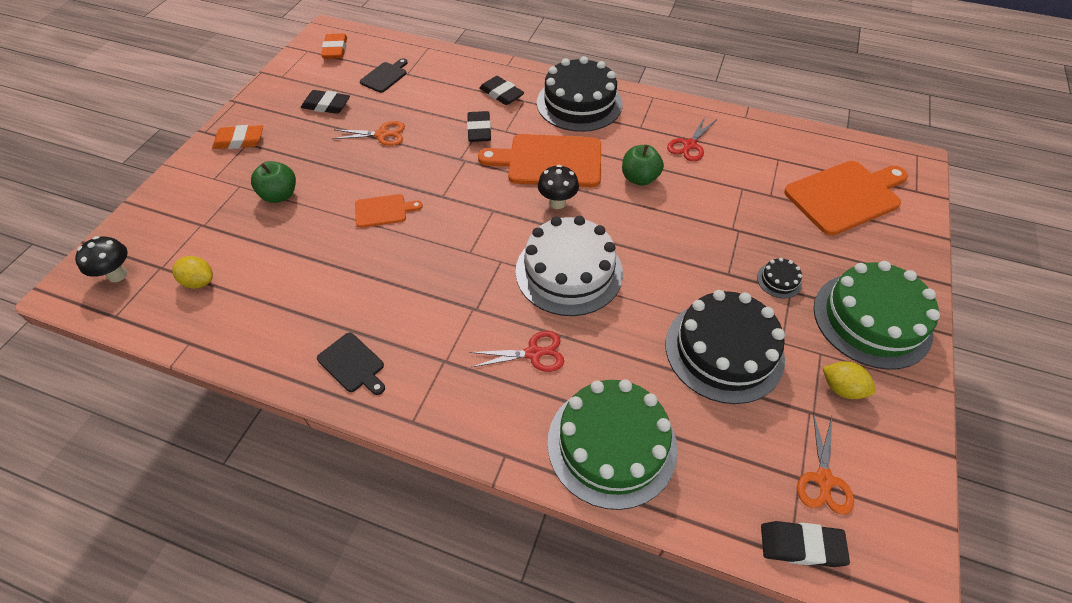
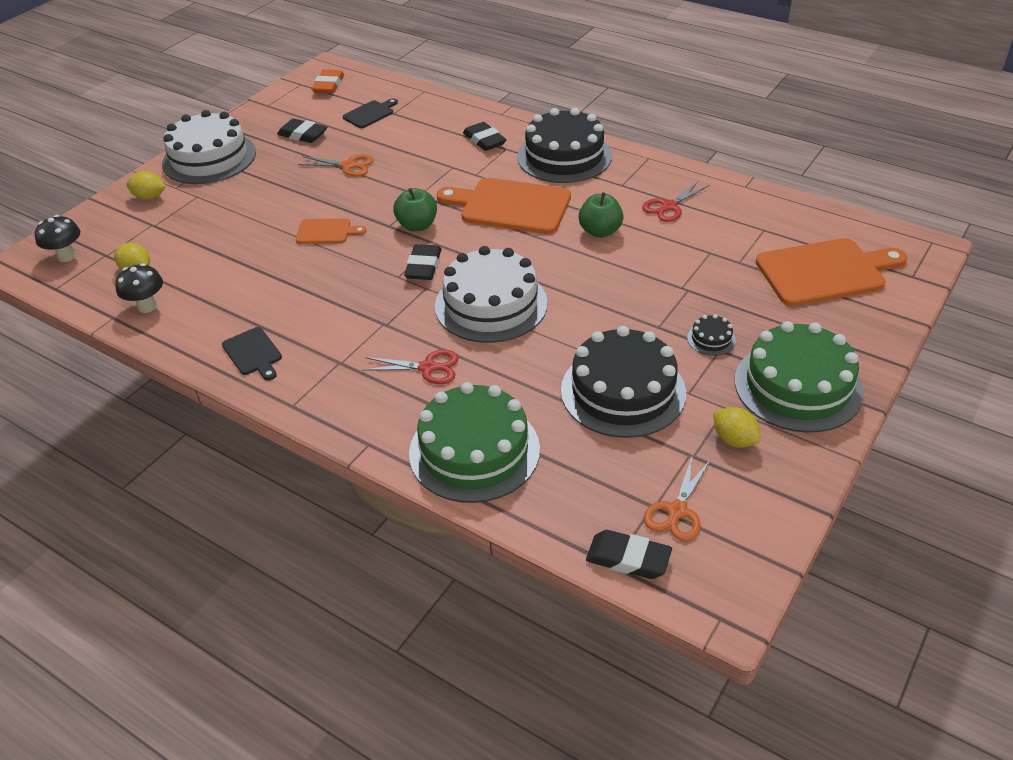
camera: 15 degrees right, 10 degrees down
orange eraser [212,125,263,149] -> white cake [162,110,256,184]
green apple [251,161,296,203] -> green apple moved to [393,188,437,231]
black eraser [467,111,491,142] -> black eraser moved to [404,244,441,280]
black mushroom [538,165,579,209] -> black mushroom moved to [115,263,163,313]
none -> yellow lemon [126,171,166,200]

